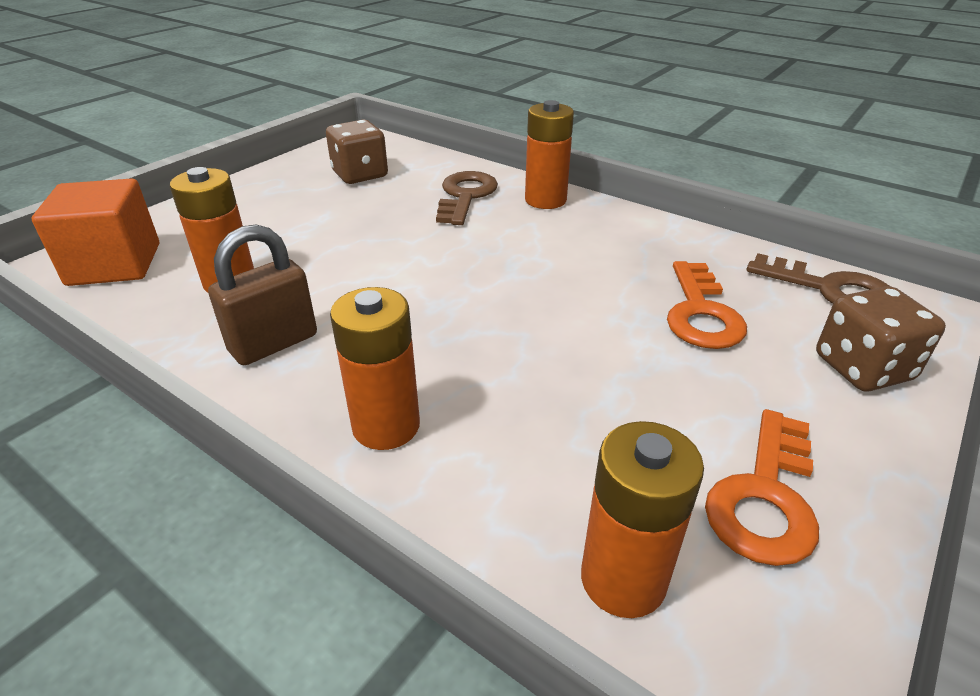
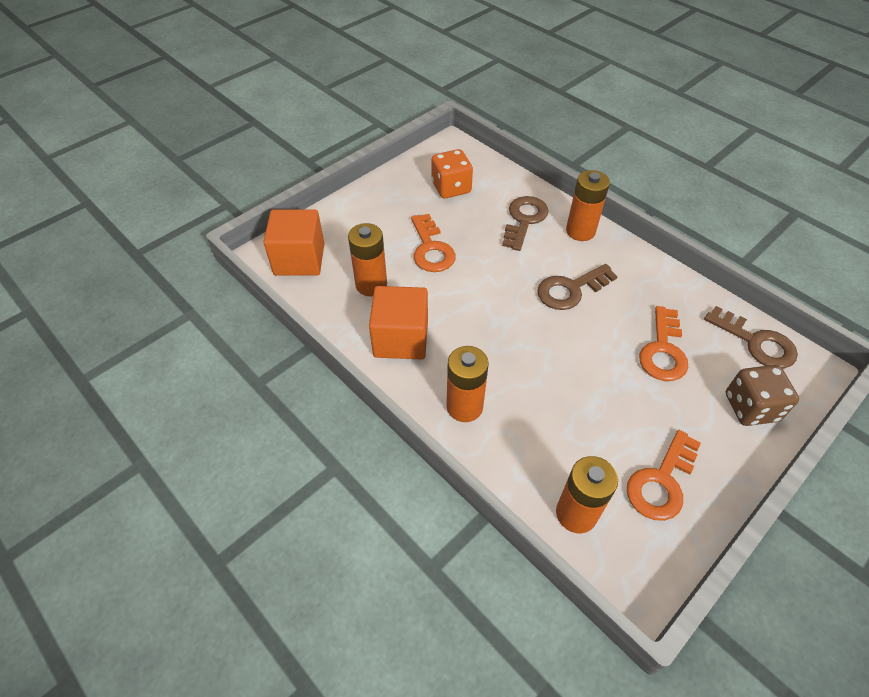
camera: 10 degrees right, 15 degrees up
brown padlock [208,224,317,365] -> orange cube [369,286,428,360]
brown dice [326,120,388,184] -> orange dice [431,149,473,199]
none -> orange key [411,214,456,272]
none -> brown key [537,264,618,310]

